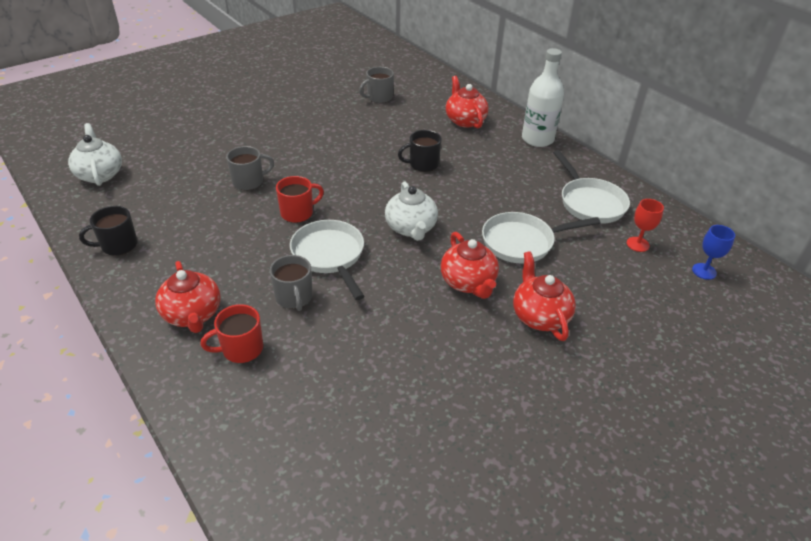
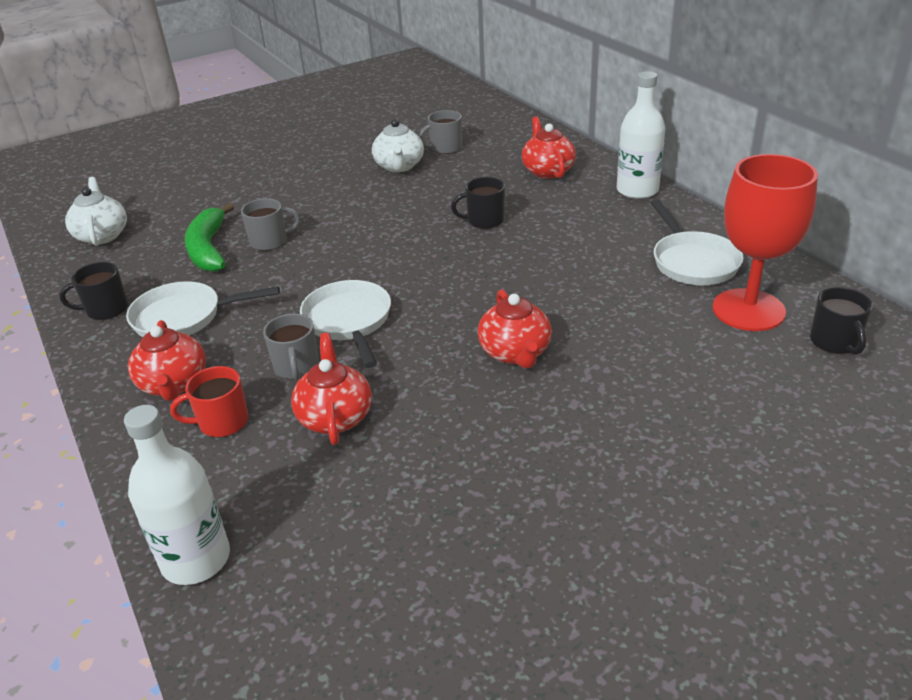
camera: 10 degrees right, 5 degrees down
red mug [276,176,324,223] -> none
white teapot [385,181,438,241] -> white teapot moved to [372,119,424,172]
white pan [482,212,600,263] -> white pan moved to [126,281,280,337]
red teapot [513,251,576,341] -> red teapot moved to [291,333,372,445]
red goblet [627,199,664,252] -> red goblet [713,154,818,331], size x2.38
blue goblet [692,225,735,280] -> black mug [810,287,873,355]
none -> white bottle [124,405,230,585]
none -> green banana [184,203,234,272]

